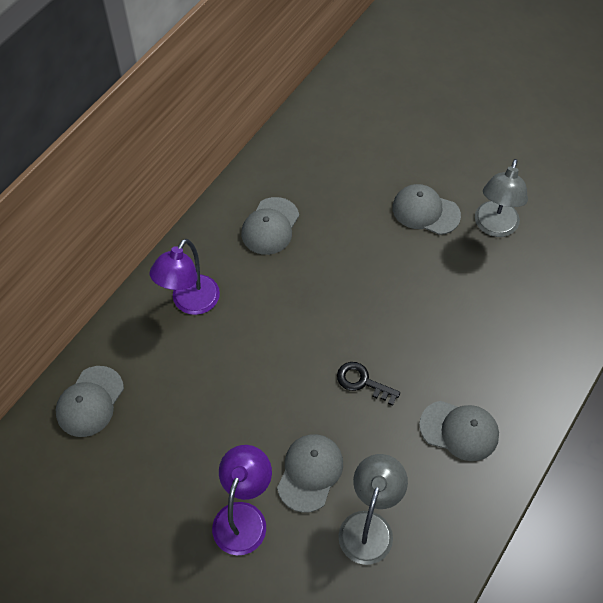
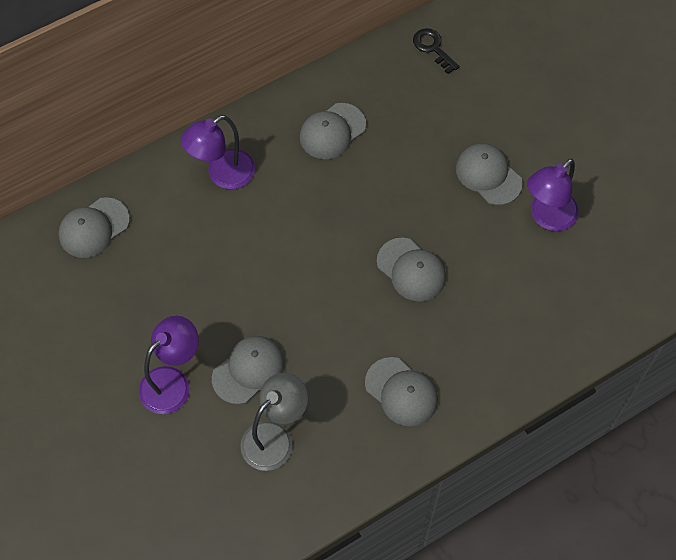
camera: 25 degrees right, 5 degrees up
black key [337,362,400,406] -> black key moved to [413,28,460,74]
grey lamp [475,159,528,237] -> purple lamp [527,158,579,231]
none -> grey cap [377,238,446,302]

